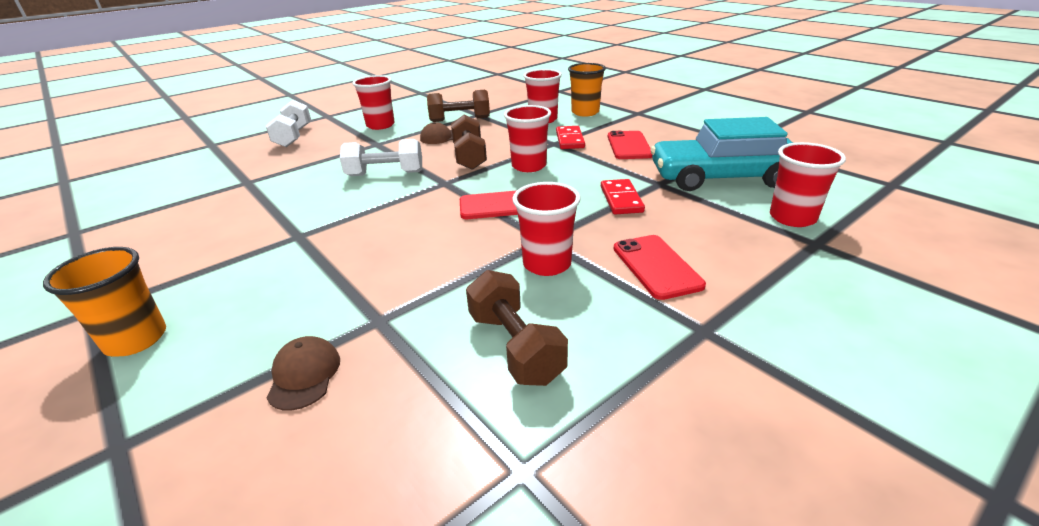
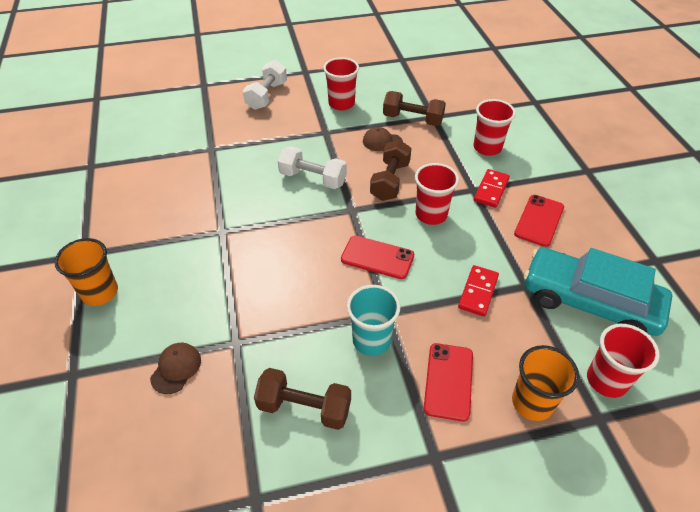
camera: 25 degrees right, 15 degrees up
brown dumbbell [466,270,568,386] -> brown dumbbell turned 75 degrees counterclockwise [254,368,351,430]
red cup [512,182,581,276] -> turquoise cup [347,285,400,356]
orange cup [568,63,606,116] -> orange cup moved to [512,345,579,421]

